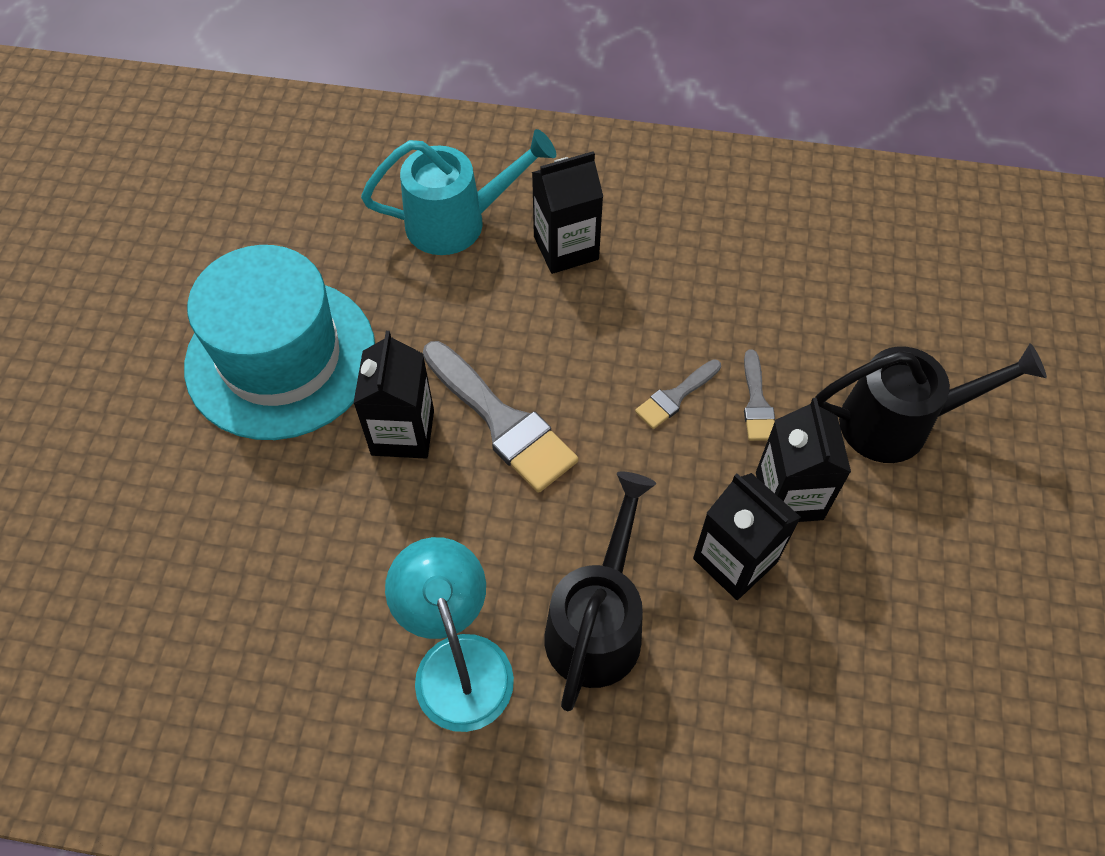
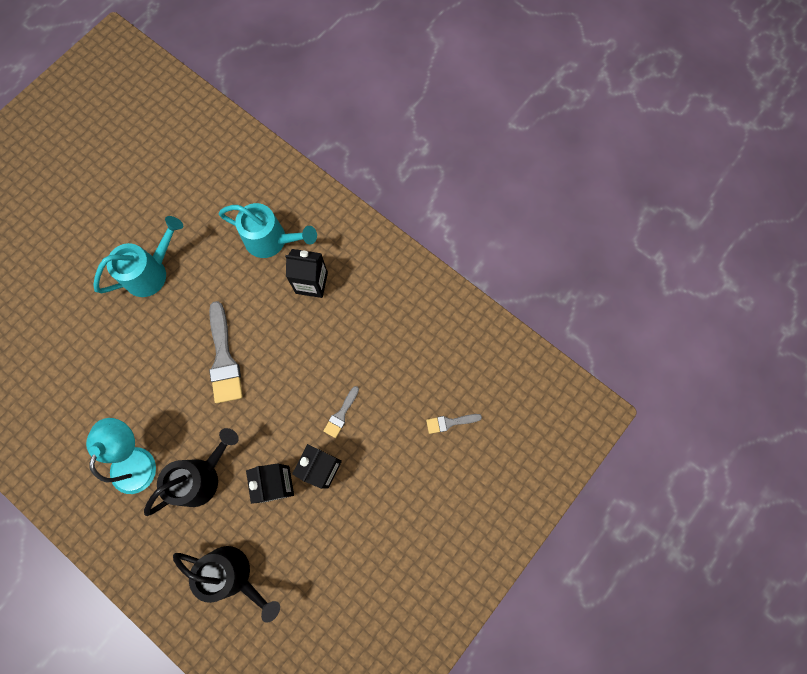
camera: 30 degrees right, 15 degrees up
turquoise hat [184,245,375,440] -> turquoise watering can [93,216,183,297]
black carton [354,331,434,458] -> none
grey brush [635,359,721,429] -> grey brush moved to [426,414,482,434]
black watering can [815,343,1047,463] -> black watering can moved to [173,546,280,623]

